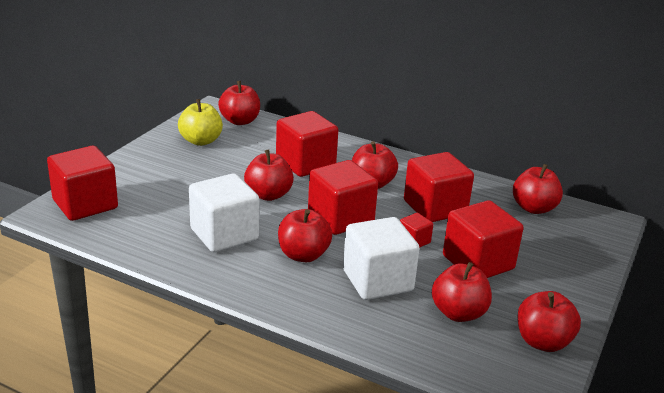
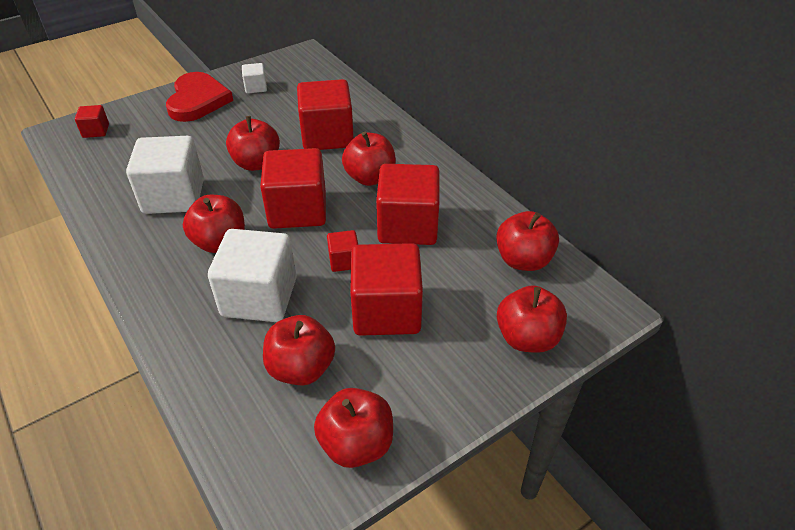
camera: 30 degrees right, 15 degrees up
red cube [47,146,118,221] -> red cube [75,105,109,138], size x0.47
yellow apple [178,99,223,146] -> white cube [242,63,267,93]
red apple [218,81,260,125] -> red apple moved to [497,285,567,353]
none -> red heart [166,72,233,122]

